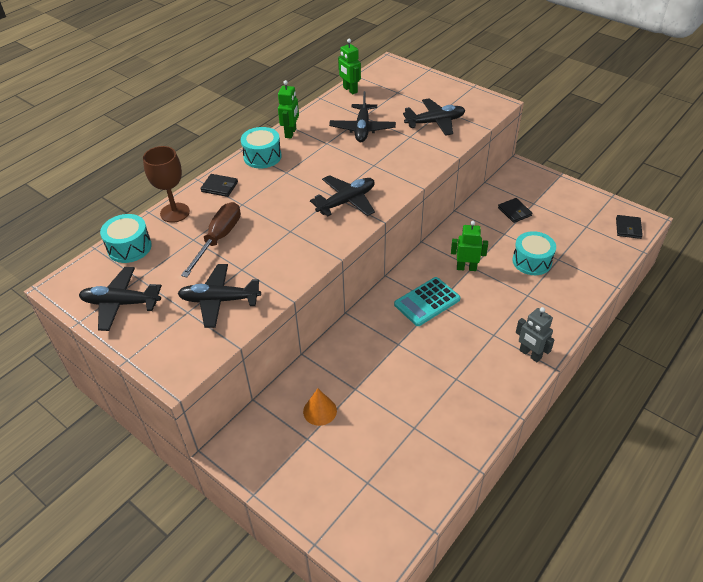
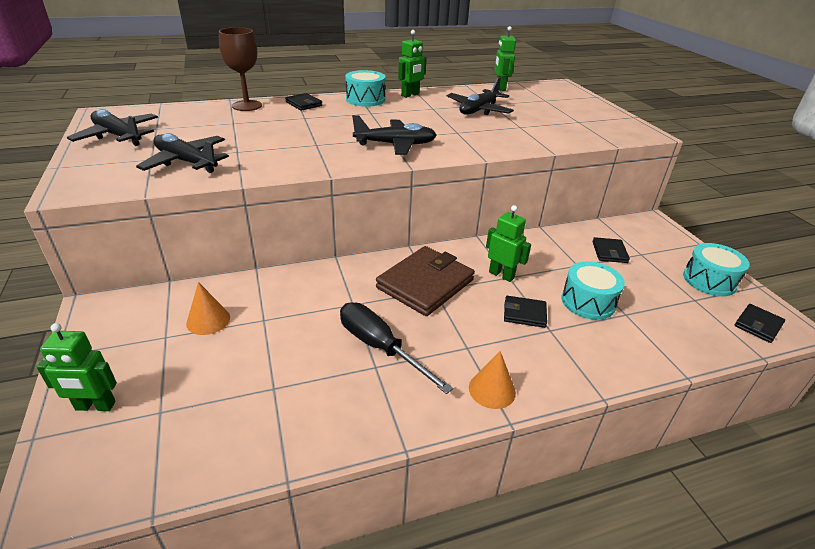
camera: 30 degrees right, 10 degrees down
turquoise drum [100,214,152,263] -> turquoise drum moved to [683,243,750,296]
brown screwdriver [181,202,241,277] -> none
turquoise calculator [394,277,460,326] -> brown wallet [376,246,475,316]
black plane [403,98,465,136] -> none
grey robot [516,307,555,362] -> orange cone [469,351,516,409]
none -> green robot [37,323,117,411]
none -> black screwdriver [340,302,453,394]
none -> black wallet [504,296,547,328]

